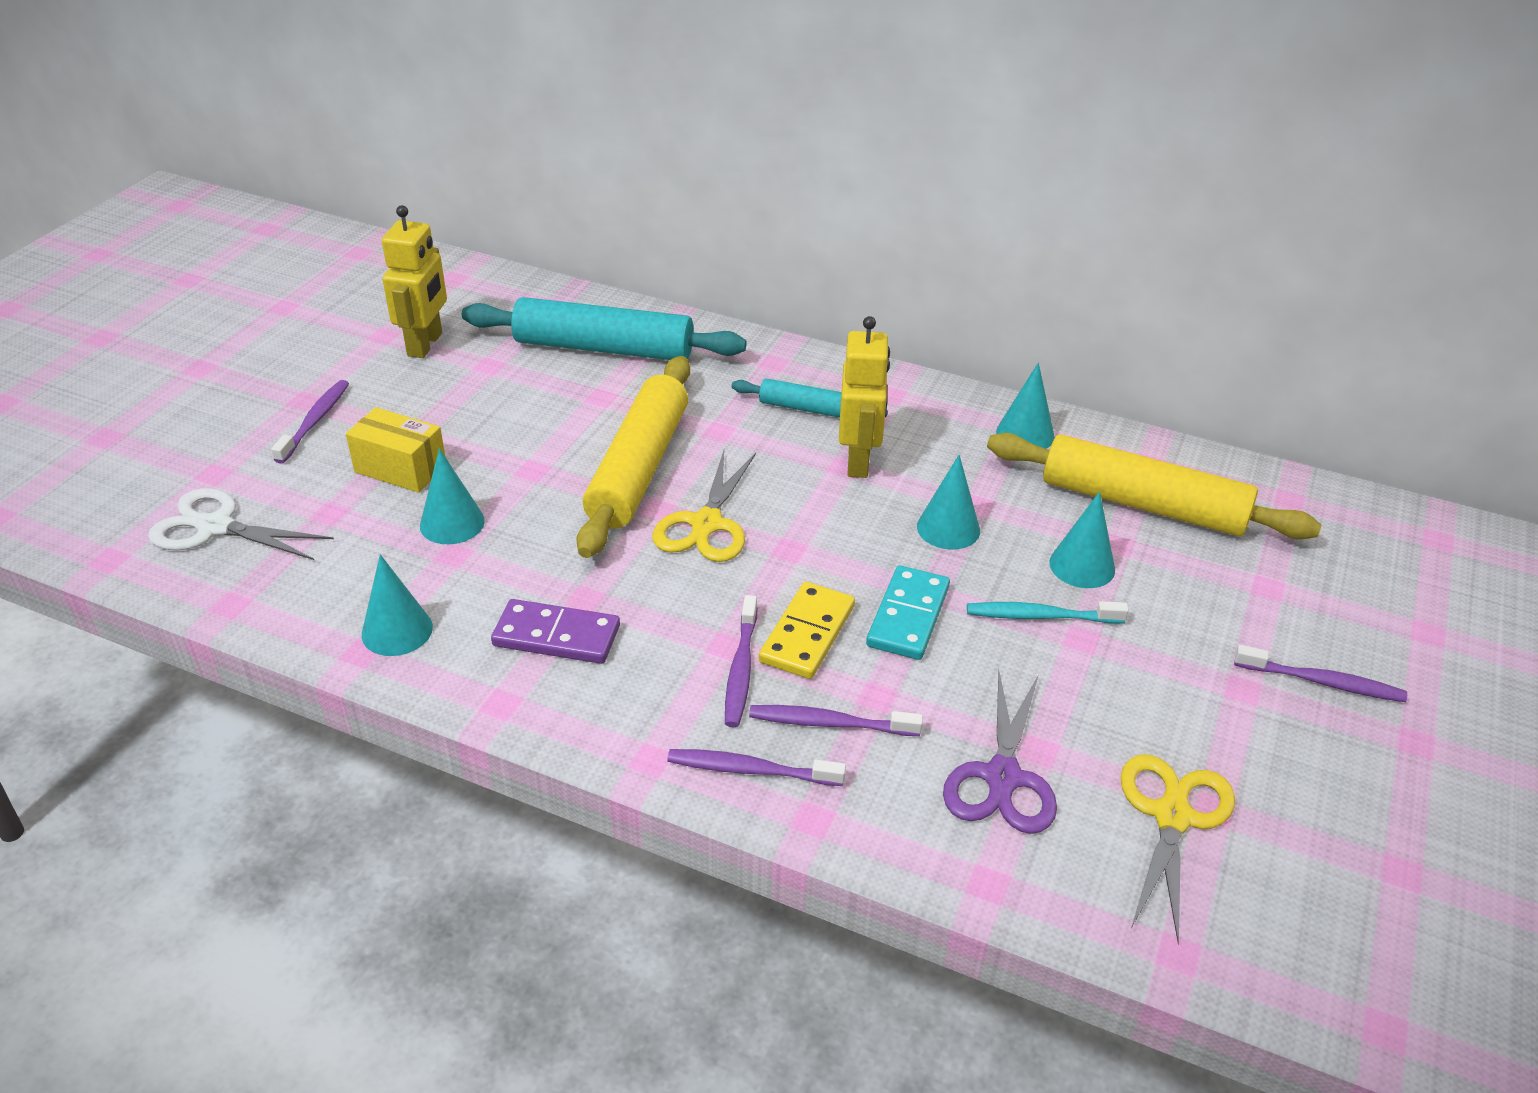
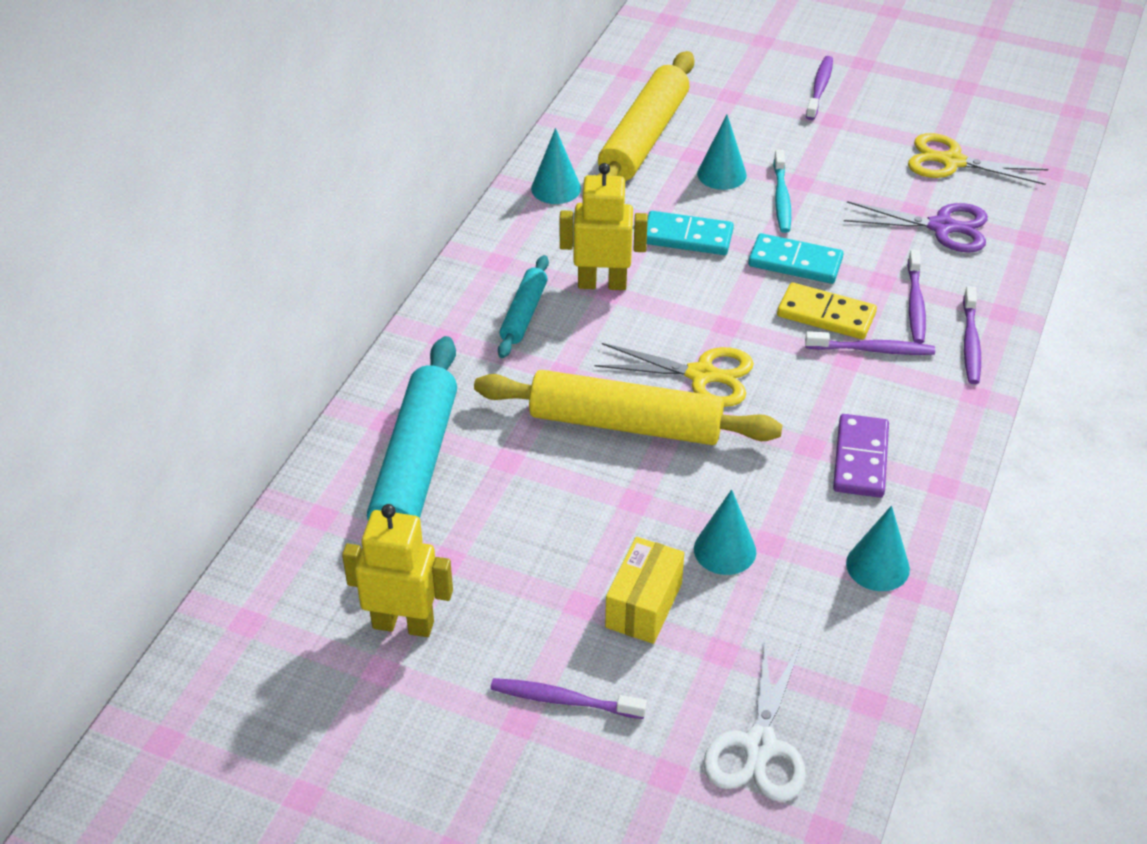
camera: 90 degrees left, 5 degrees up
turquoise cone [917,455,980,550] -> turquoise domino [647,211,734,255]

